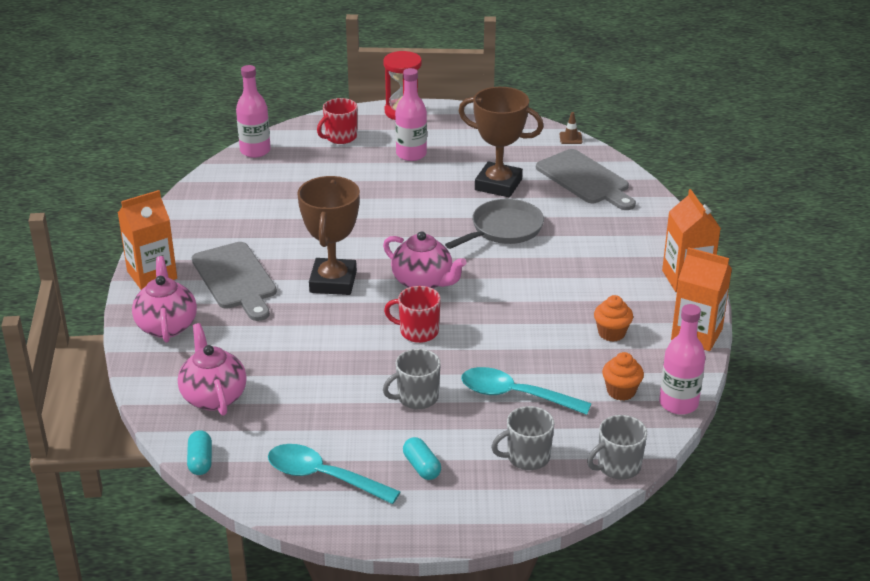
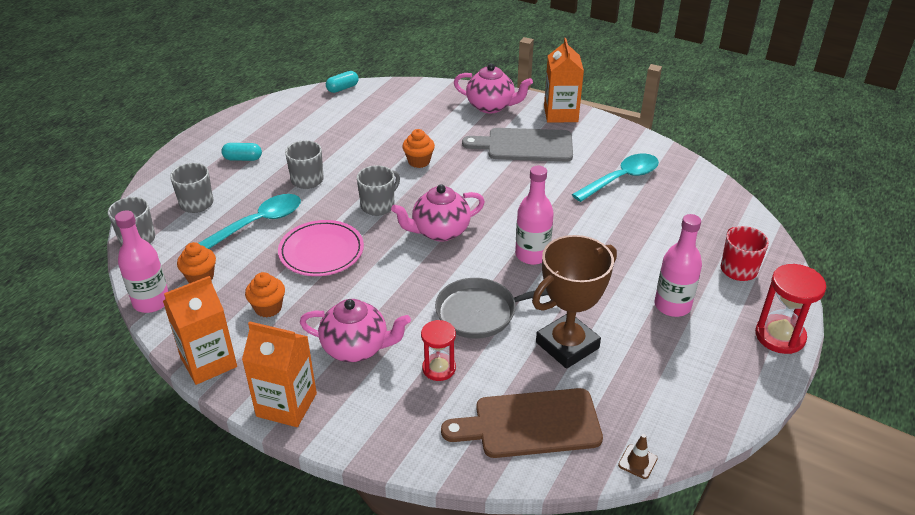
camera: 120 degrees right, 5 degrees up
pink teapot [178,323,247,416] -> pink teapot moved to [300,299,411,362]
turquoise capsule [187,430,212,475] -> turquoise capsule turned 60 degrees counterclockwise [326,71,359,93]
pink bottle [236,65,271,158] -> pink bottle moved to [515,166,554,265]
turquoise spoon [268,444,401,504] -> turquoise spoon moved to [572,154,659,202]
brown trophy [297,176,360,295] -> none
red mug [384,286,441,343] -> grey mug [357,165,400,216]
grey pan [445,199,544,249] -> grey pan turned 90 degrees clockwise [435,278,548,339]
grey cutting board [536,149,636,210] -> brown cutting board [441,388,603,458]
none -> pink plate [278,220,364,276]
none -> orange cupcake [402,129,435,168]
none -> red hourglass [421,320,456,381]

